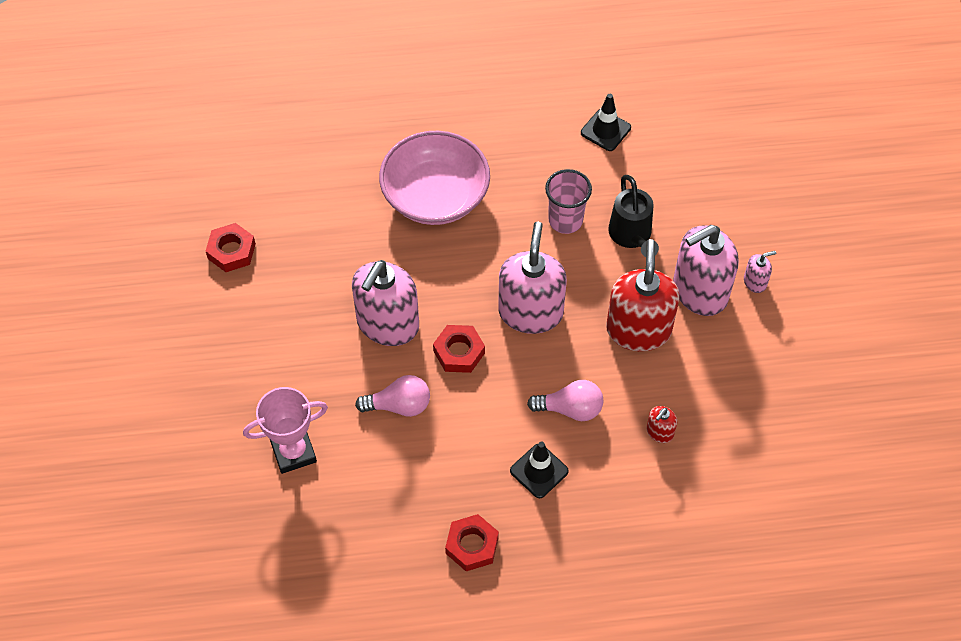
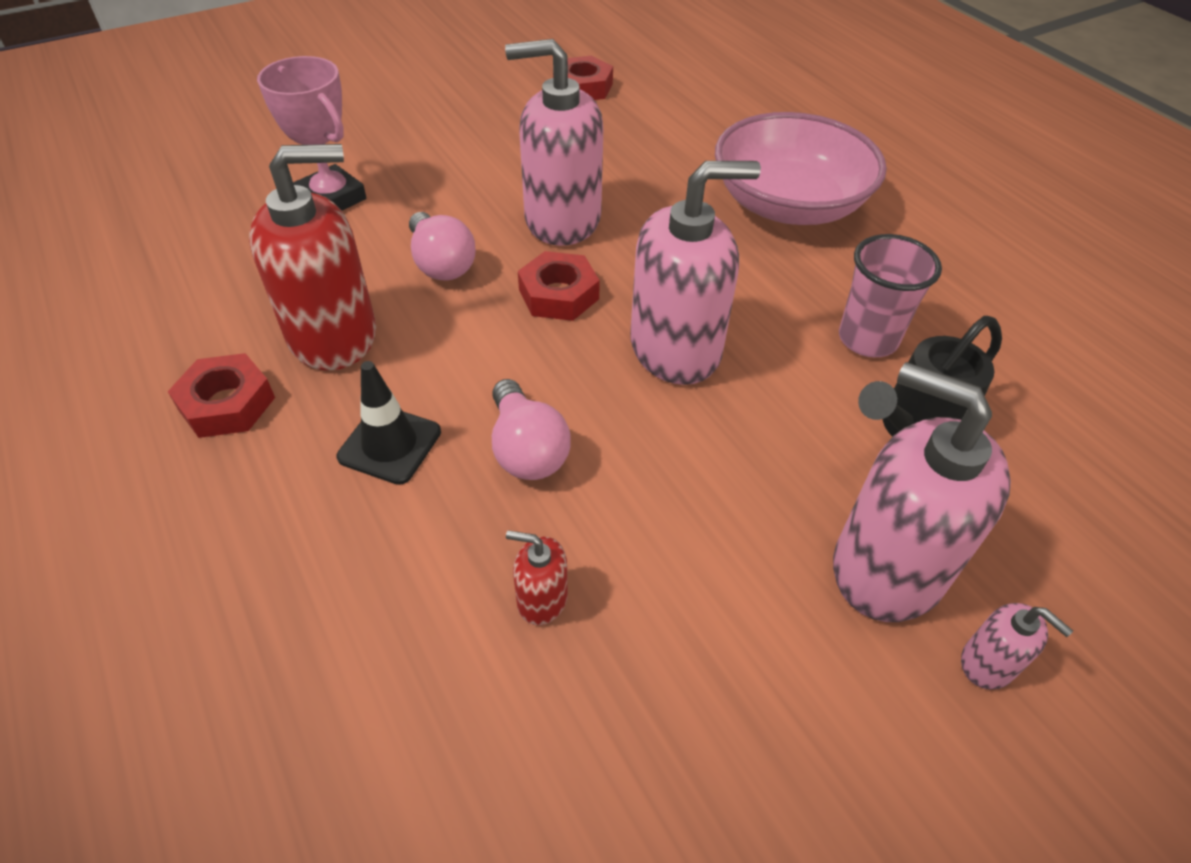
camera: 65 degrees right, 10 degrees down
black traffic cone [581,94,631,151] -> none
red soap dispenser [606,239,680,351] -> red soap dispenser moved to [249,144,376,371]

